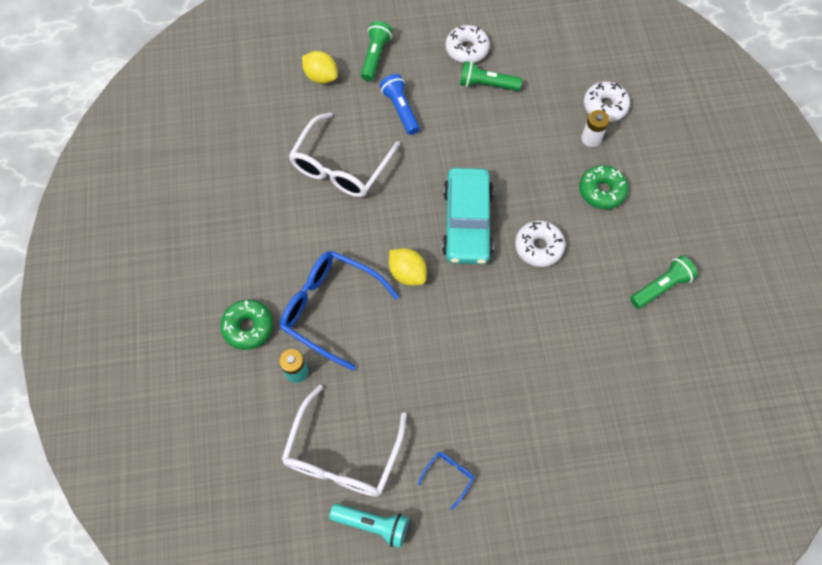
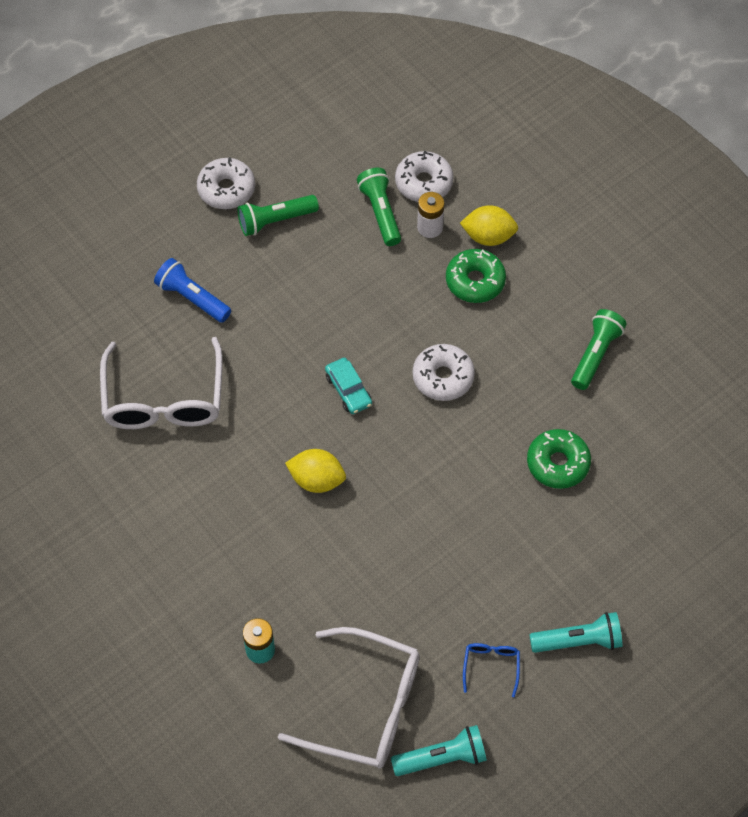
camera: 30 degrees left, 5 degrees down
green donut [220,300,273,350] -> green donut moved to [527,429,591,489]
blue glasses [280,251,399,371] -> none
white glasses [281,385,407,497] -> white glasses turned 60 degrees counterclockwise [278,627,420,768]
yellow lemon [302,51,338,84] -> yellow lemon moved to [460,205,518,246]
green flashlight [361,21,392,81] -> green flashlight moved to [357,168,401,246]
turquoise car [442,168,494,264] -> turquoise car [325,358,372,414], size x0.46
none -> turquoise flashlight [529,612,622,653]

